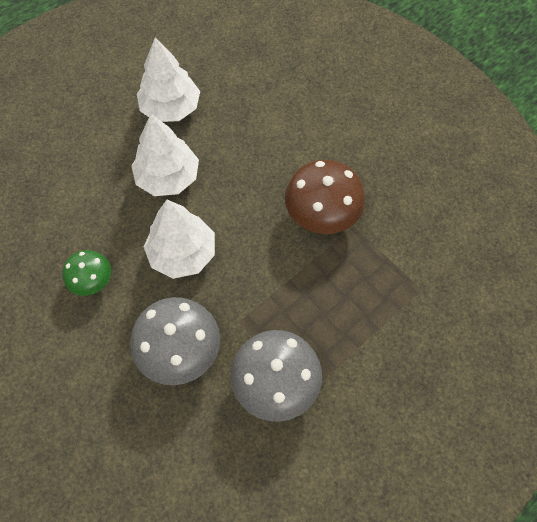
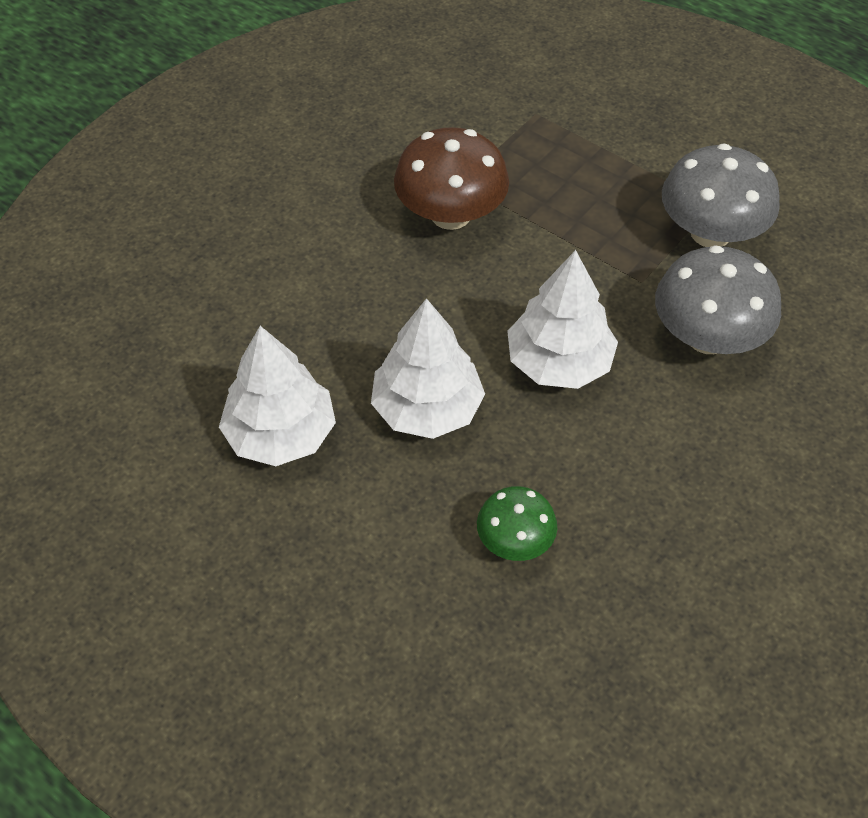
camera: 100 degrees left, 10 degrees down
green mushroom [62,250,111,296] -> green mushroom moved to [477,486,557,561]

